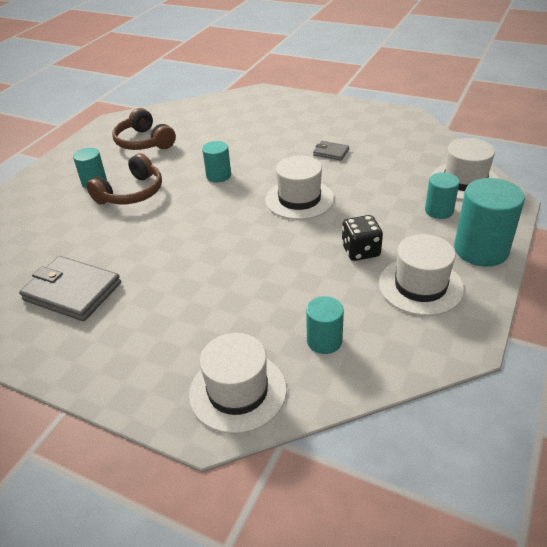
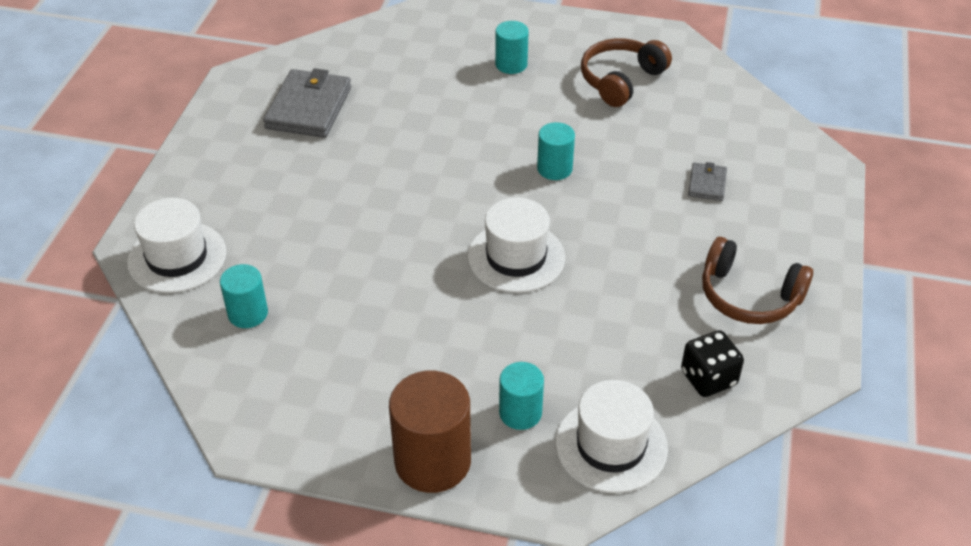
camera: 75 degrees right, 5 degrees up
brown headphones [86,153,162,205] -> brown headphones moved to [702,237,813,324]
grey wallet [313,141,349,161] -> grey wallet moved to [688,162,727,201]
black dice [342,215,383,261] -> black dice moved to [681,330,744,397]
white hat [379,234,464,316] -> none
turquoise cylinder [454,178,525,267] -> brown cylinder [389,371,471,493]

